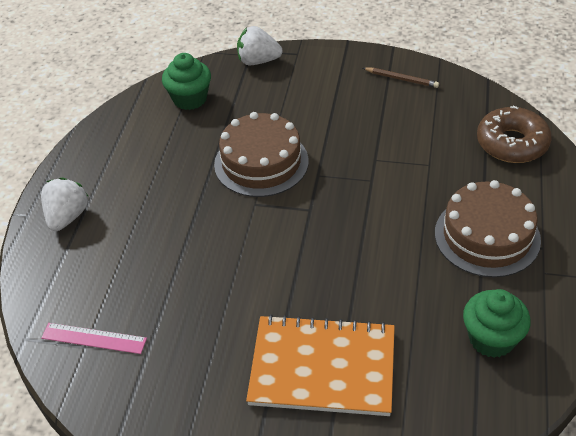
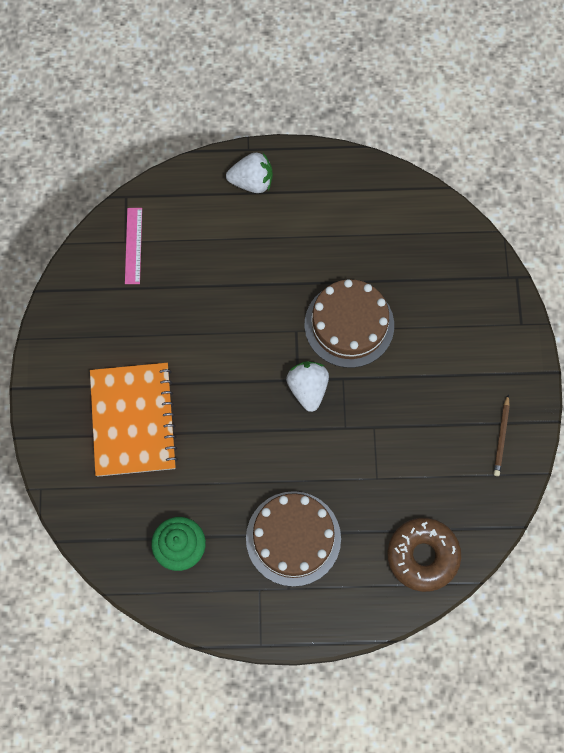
camera: 75 degrees right, 25 degrees up
green cupcake [162,53,211,110] -> none
white strawberry [237,26,283,65] -> white strawberry moved to [286,361,329,412]

